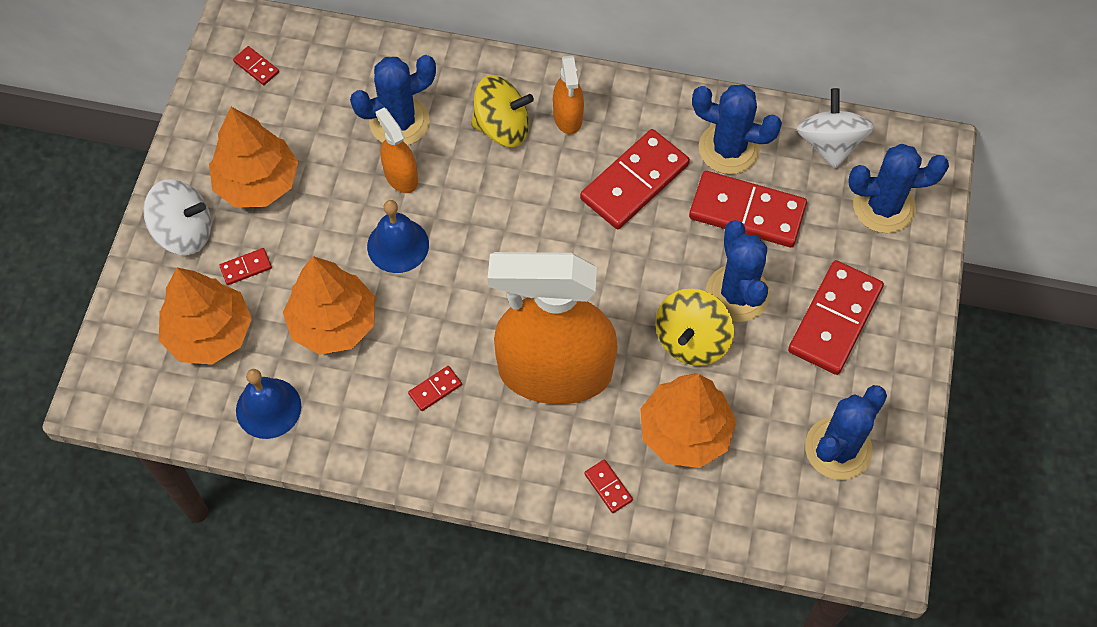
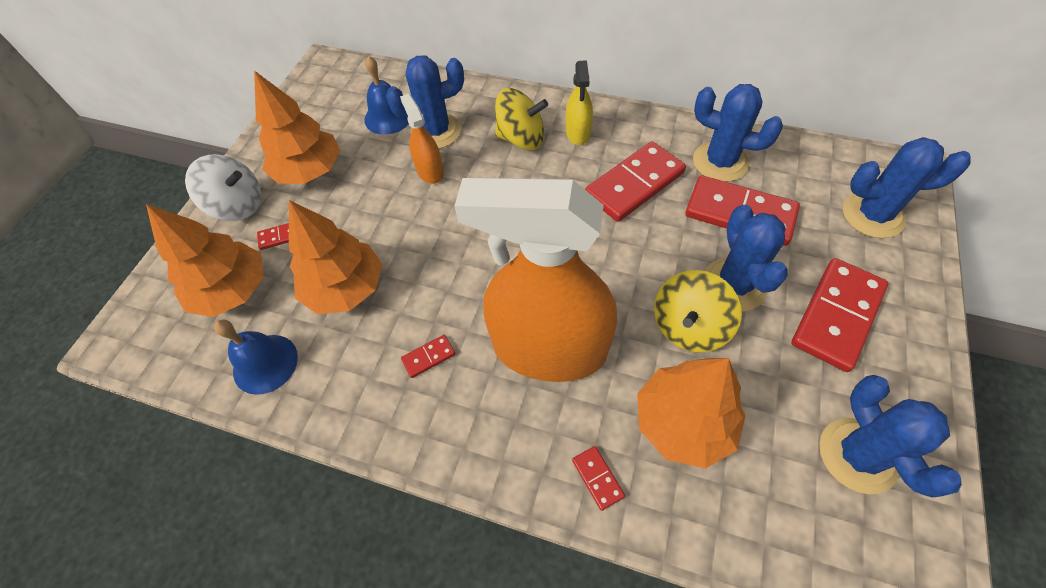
camera: 10 degrees right, 5 degrees down
red domino [233,46,279,85] -> none
blue bell [367,200,429,273] -> blue bell moved to [364,56,409,135]
orange spray bottle [553,56,584,134] -> yellow spray bottle [566,60,593,145]
white spinning top [796,88,874,169] -> none
blue cactus [805,385,887,480] -> blue cactus turned 60 degrees counterclockwise [819,375,961,498]

